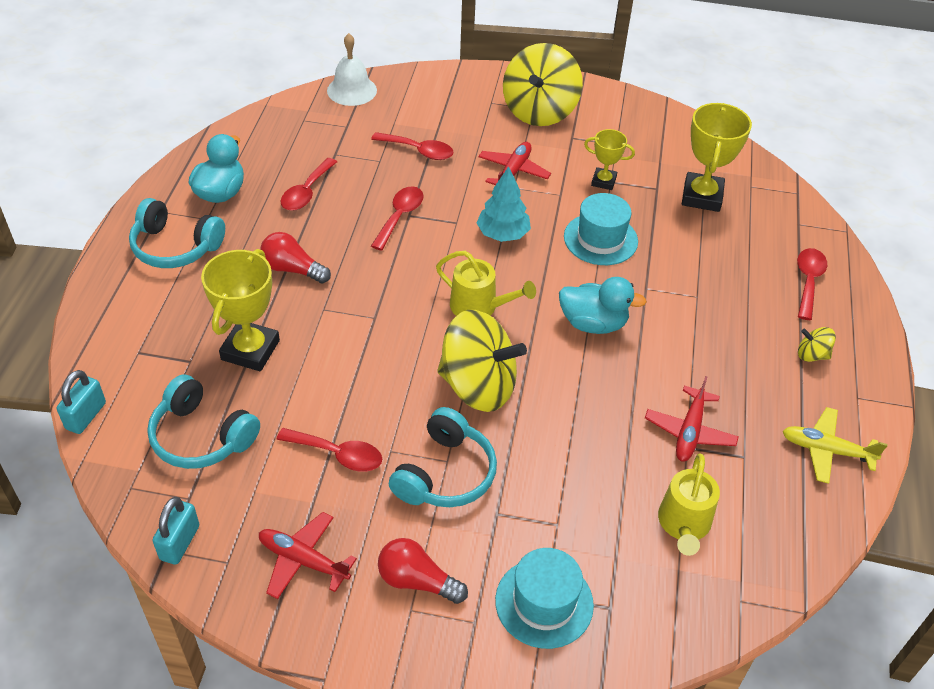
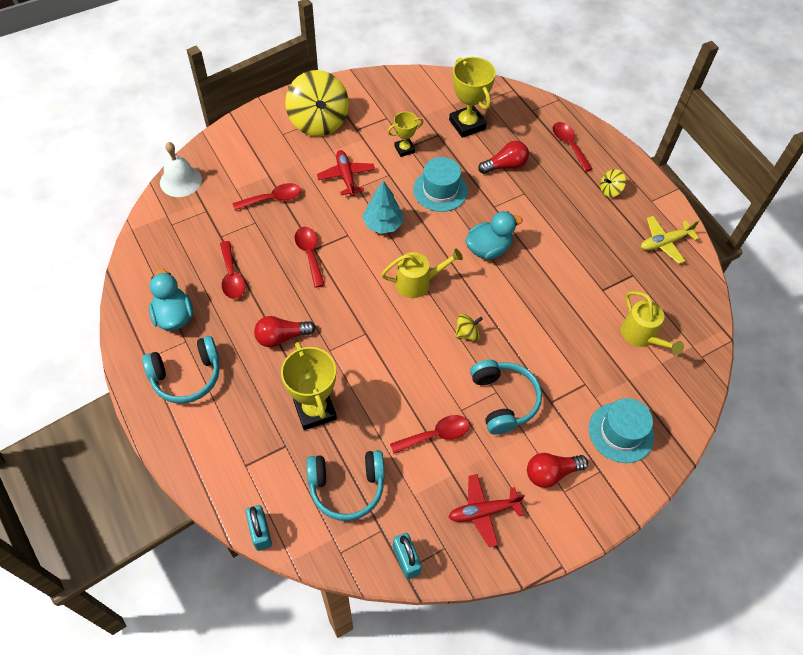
camera: 40 degrees left, 10 degrees up
yellow spinning top [437,310,527,412] -> yellow spinning top [455,314,483,341], size x0.43
red plane [645,376,739,462] -> none
none -> red light bulb [478,141,529,174]

